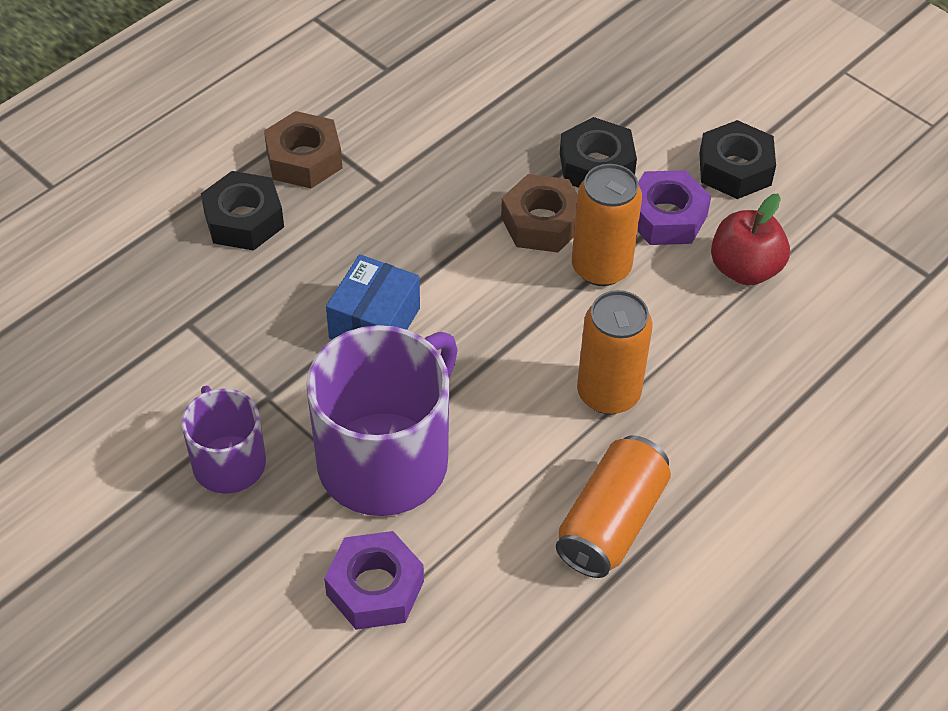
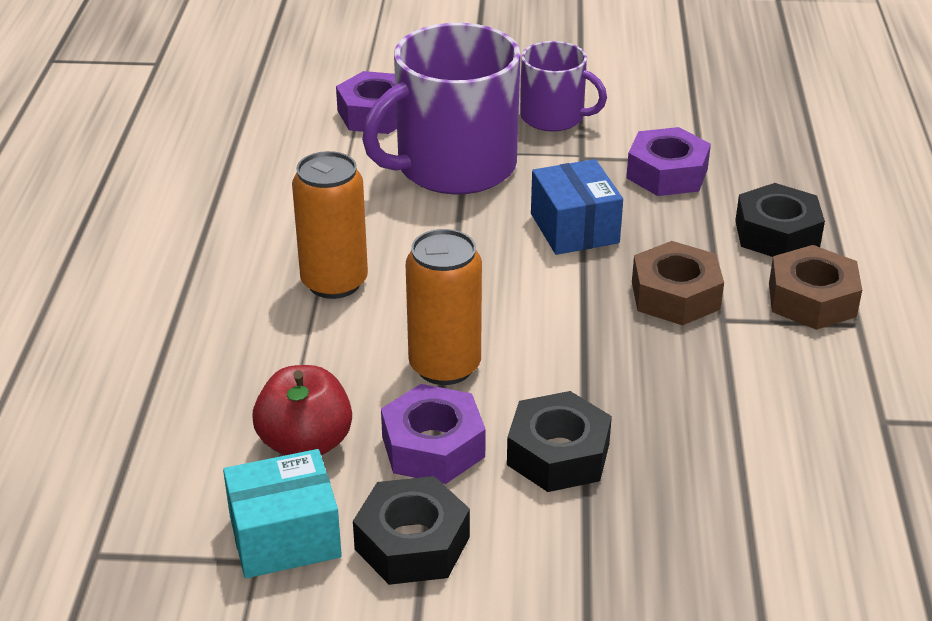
camera: 140 degrees right, 15 degrees down
purple mug [306,325,458,516] -> purple mug turned 60 degrees clockwise [362,23,521,195]
brown nut [501,174,578,253] -> brown nut moved to [632,241,724,325]
orange can [556,435,671,578] -> none
none -> turquoise box [223,449,342,578]
none -> purple nut [626,127,711,196]

